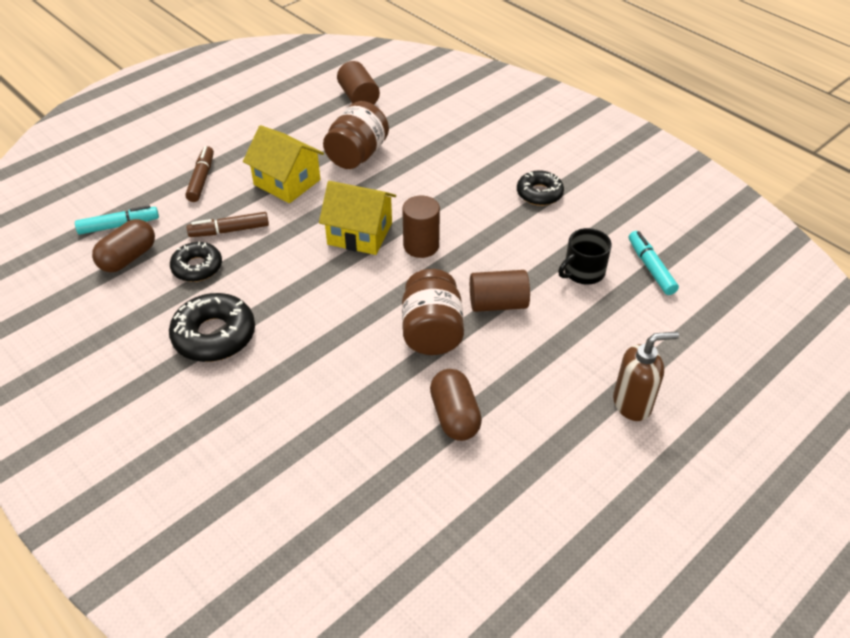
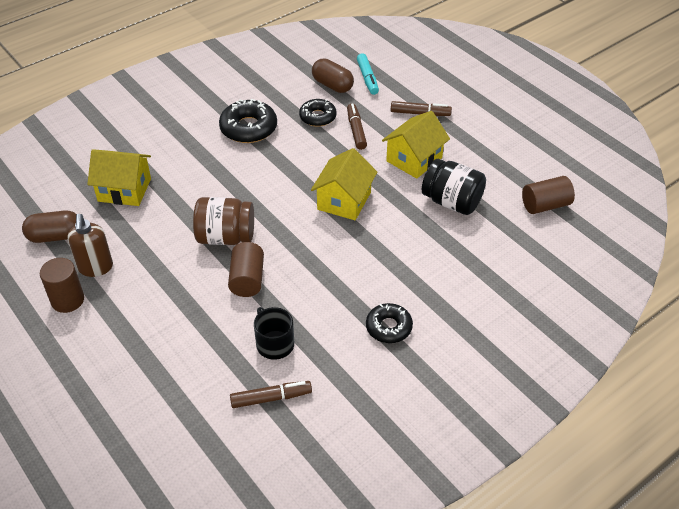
camera: 95 degrees right, 0 degrees up
brown jar [323,101,389,169] -> black jar [422,159,486,215]
brown cylinder [402,196,440,258] -> brown cylinder moved to [40,258,84,313]
brown capsule [430,369,482,441] -> brown capsule moved to [22,211,77,243]
brown soap dispenser [613,331,679,421] -> brown soap dispenser moved to [68,214,113,277]
turquoise marker [629,231,679,295] -> brown marker [230,381,312,408]
none -> yellow house [87,149,151,206]

